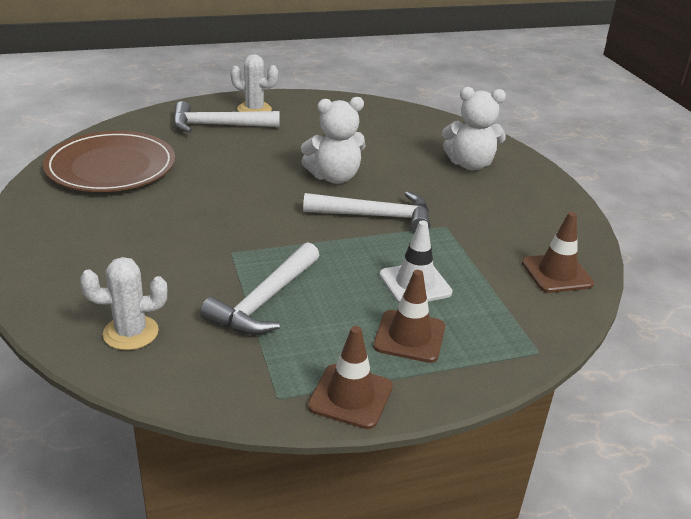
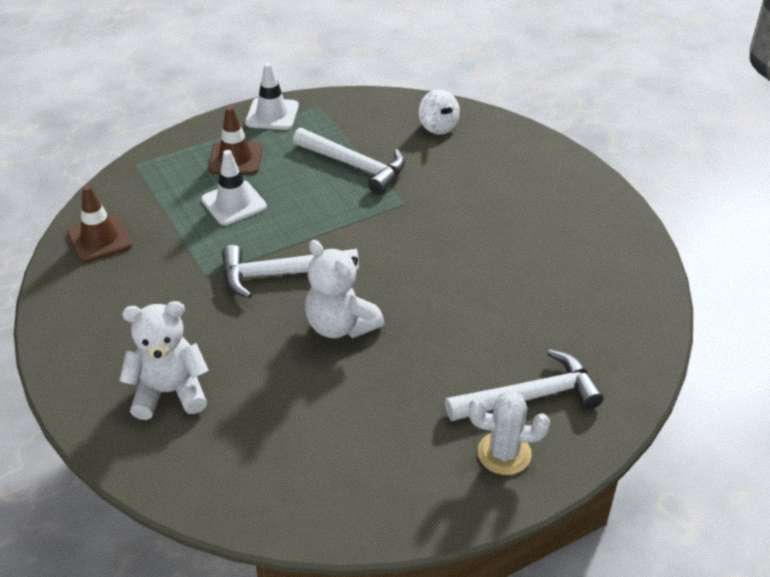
camera: 170 degrees right, 10 degrees up
brown plate [43,131,175,192] -> none
white cactus [80,257,167,350] -> white spinning top [419,89,460,135]
white hammer [200,242,319,335] -> white hammer turned 105 degrees clockwise [293,128,405,194]
white teddy bear [301,97,365,184] -> white teddy bear turned 105 degrees counterclockwise [305,240,384,338]
brown traffic cone [307,326,393,429] -> white traffic cone [245,63,299,130]

